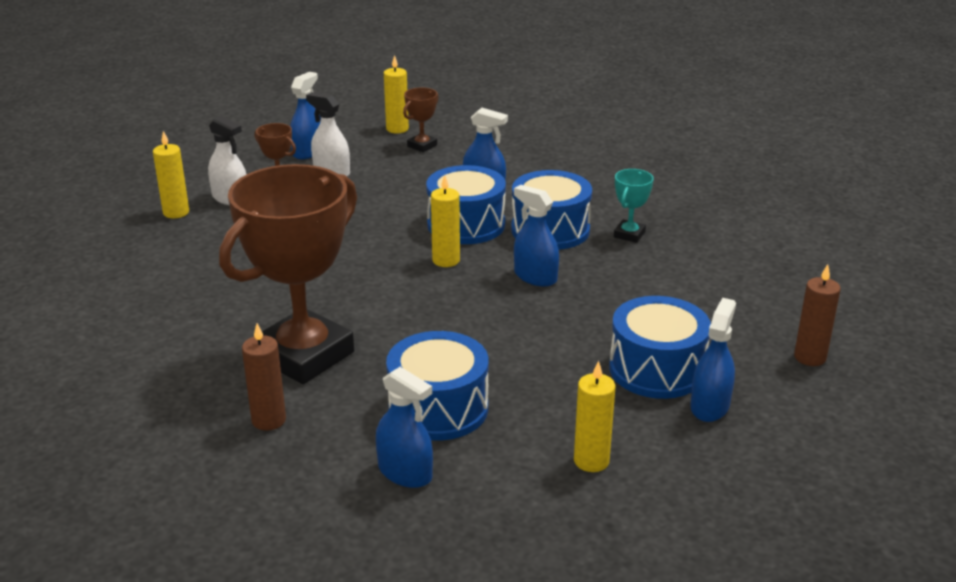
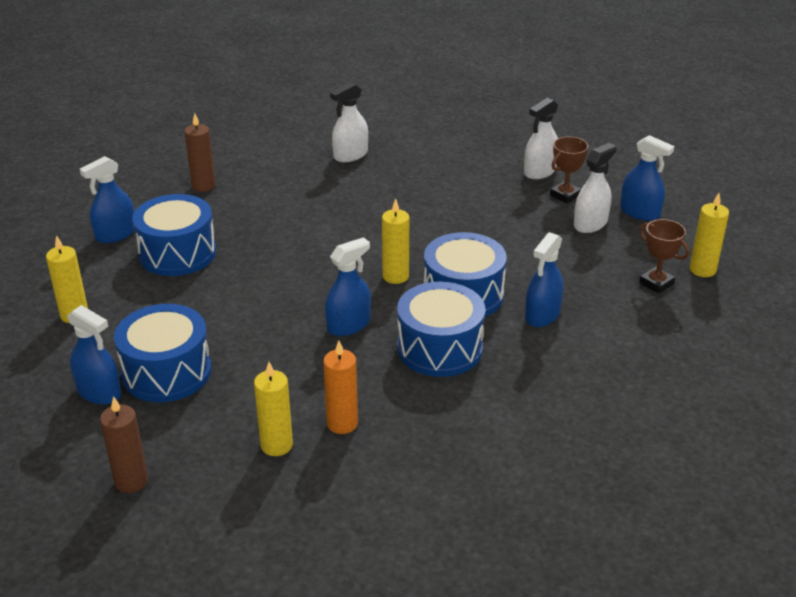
camera: 100 degrees right, 5 degrees up
yellow candle [153,131,189,218] -> yellow candle moved to [254,362,293,456]
brown trophy [219,164,357,384] -> none
turquoise trophy [614,169,654,243] -> none
none -> orange candle [323,341,358,434]
none -> white spray bottle [330,82,368,162]

